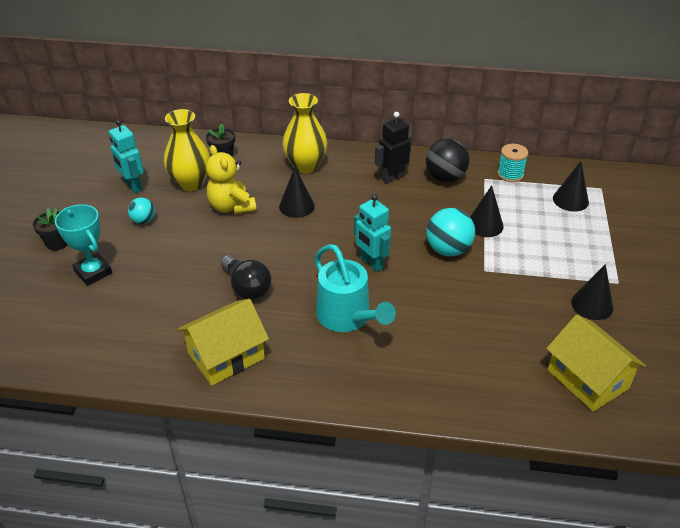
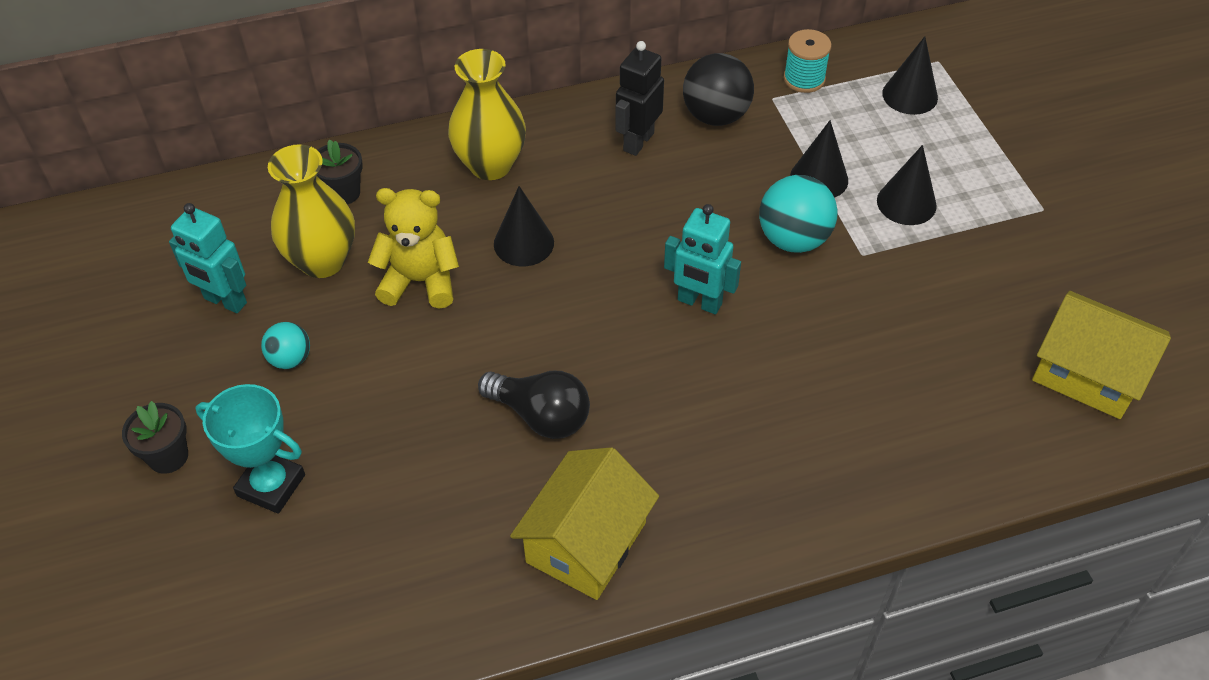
camera: 25 degrees left, 10 degrees up
yellow teddy bear [206,145,256,214] -> yellow teddy bear turned 150 degrees clockwise [368,188,459,308]
turquoise watering can [315,244,396,332] -> none
black cone [571,264,613,320] -> black cone moved to [877,145,937,225]

